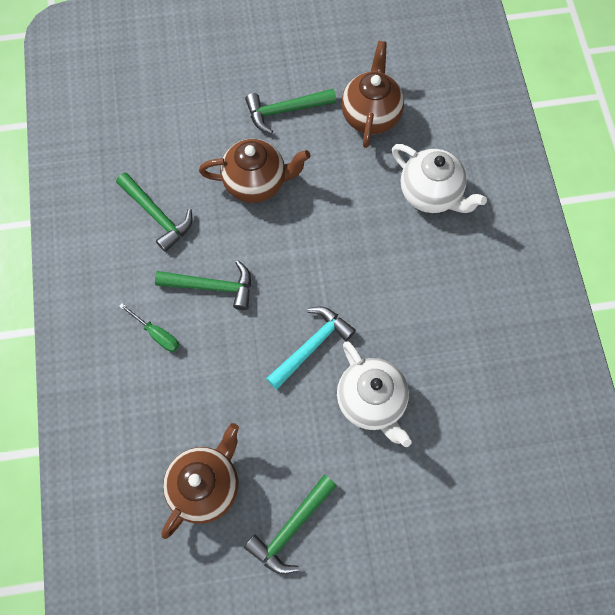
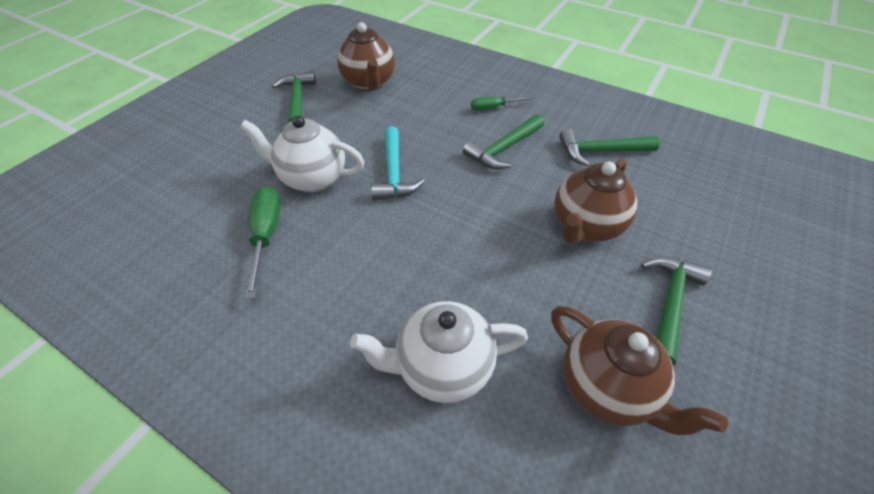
camera: 130 degrees right, 20 degrees down
none -> green screwdriver [245,186,280,300]

